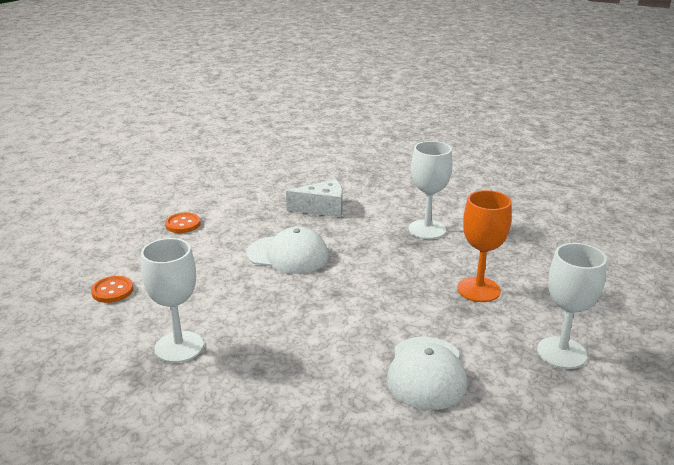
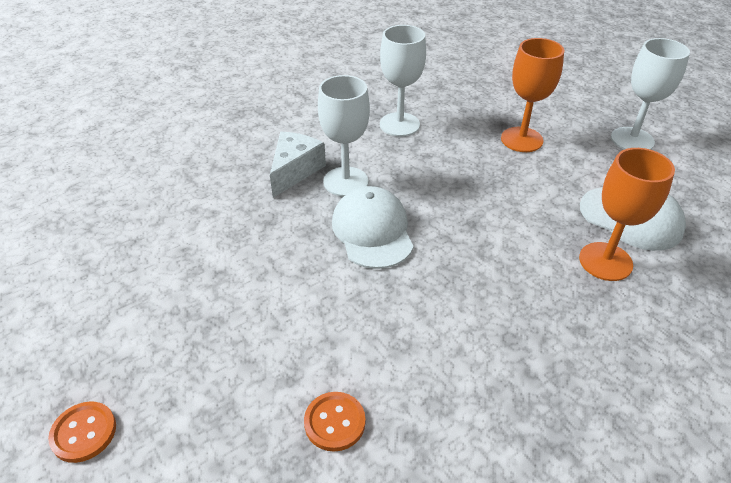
camera: 60 degrees left, 15 degrees up
white goblet [141,238,203,363] -> white goblet moved to [318,75,370,197]
orange button [165,212,201,233] -> orange button moved to [48,402,116,463]
white cap [246,227,329,274] -> white cap turned 60 degrees counterclockwise [332,186,414,269]
none -> orange goblet [579,148,675,281]

